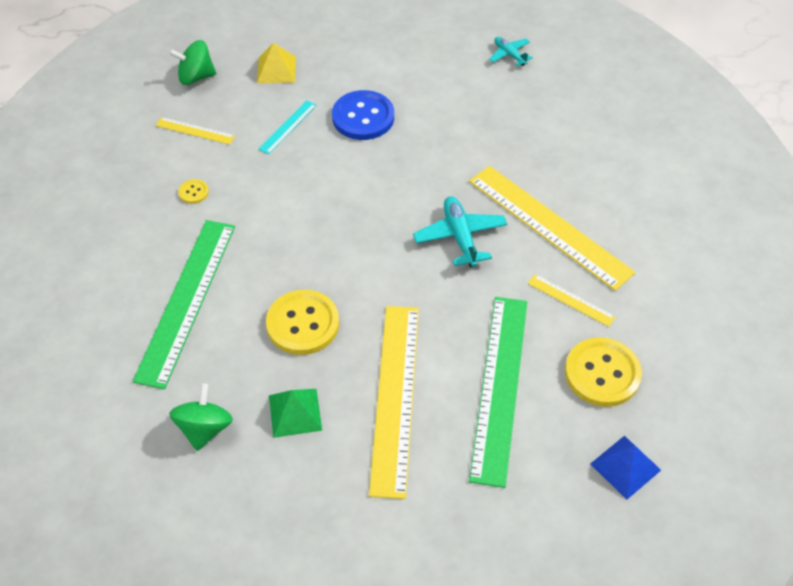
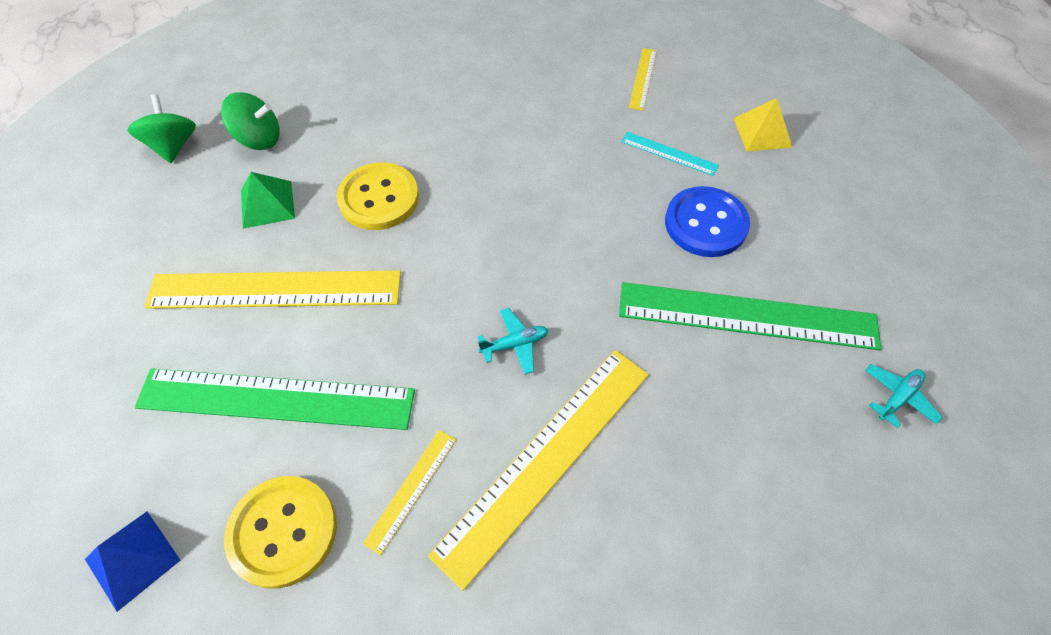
camera: 85 degrees right, 5 degrees up
green ruler [133,220,235,389] -> green ruler moved to [619,282,882,350]
green spinning top [169,40,216,85] -> green spinning top moved to [127,94,196,163]
yellow button [178,179,209,204] -> none
turquoise plane [413,196,507,267] -> turquoise plane [478,308,548,375], size x0.60

